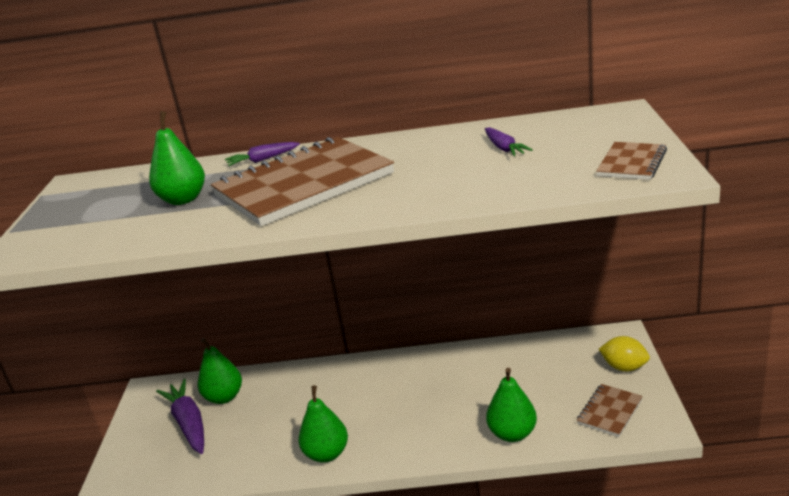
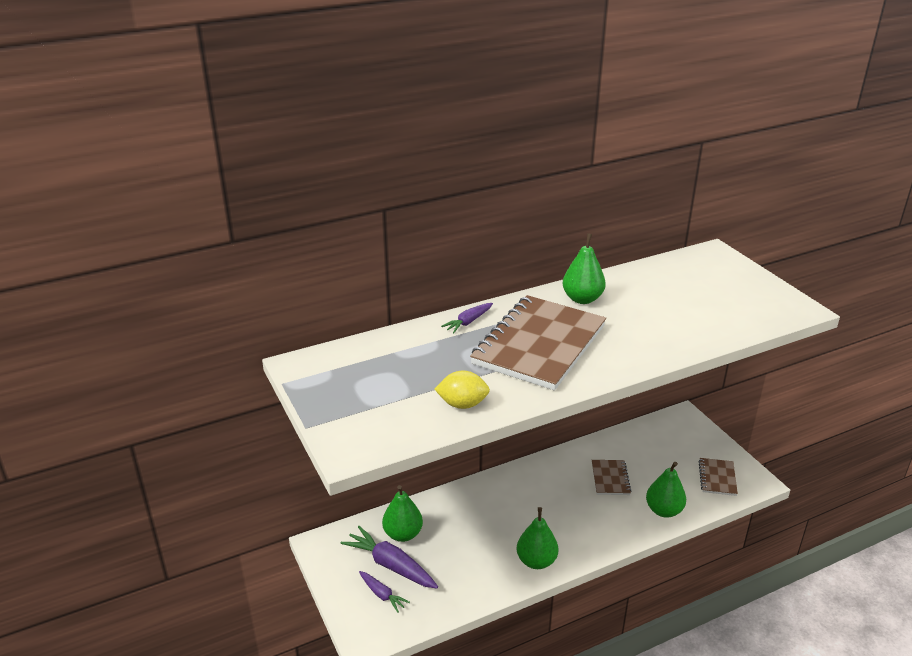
camera: 30 degrees left, 5 degrees up
green pear [149,111,205,205] -> green pear moved to [562,233,606,304]
purple carrot [485,127,533,156] -> purple carrot moved to [359,571,410,613]
brown notebook [596,142,667,180] -> brown notebook moved to [592,460,631,495]
yellow lemon [599,336,650,371] -> yellow lemon moved to [434,370,490,409]

